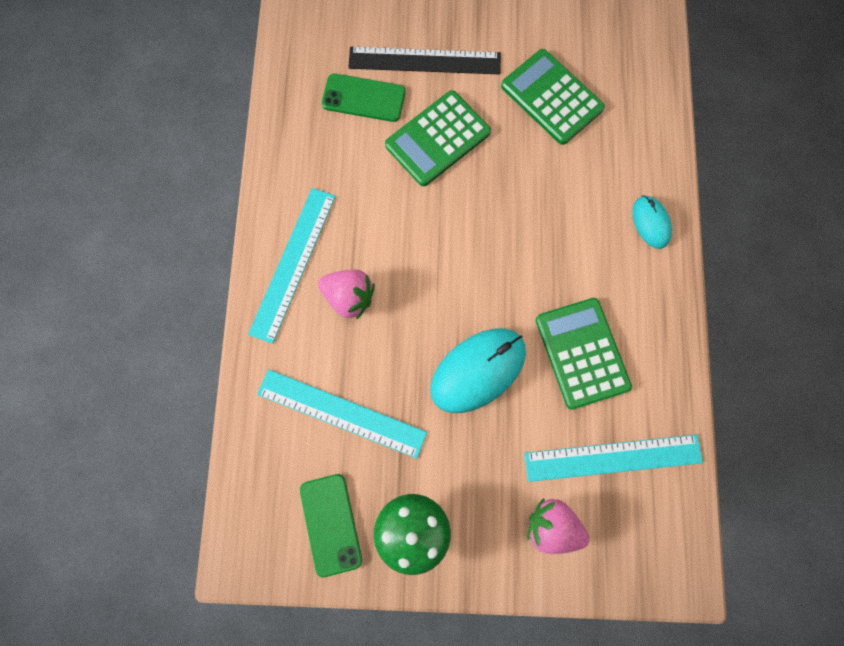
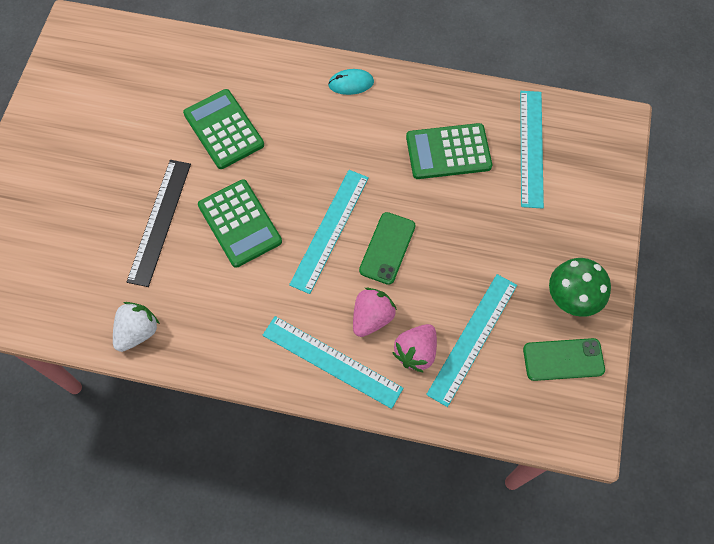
camera: 80 degrees left, 10 degrees down
green phone [322,74,405,122] -> green phone moved to [359,212,416,285]
turquoise mouse [431,329,526,413] -> none
green calculator [501,49,605,145] -> green calculator turned 90 degrees clockwise [183,89,264,169]
pink strawberry [527,498,589,554] -> pink strawberry moved to [392,324,437,373]
none -> white strawberry [113,302,160,352]
none -> turquoise ruler [289,170,369,294]

